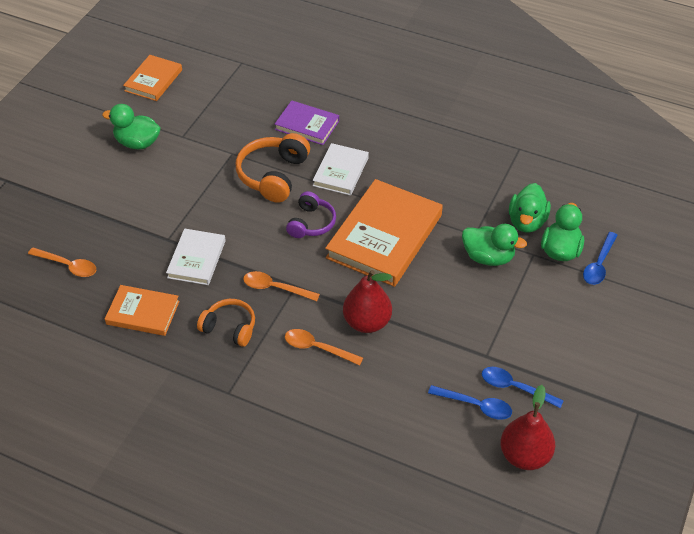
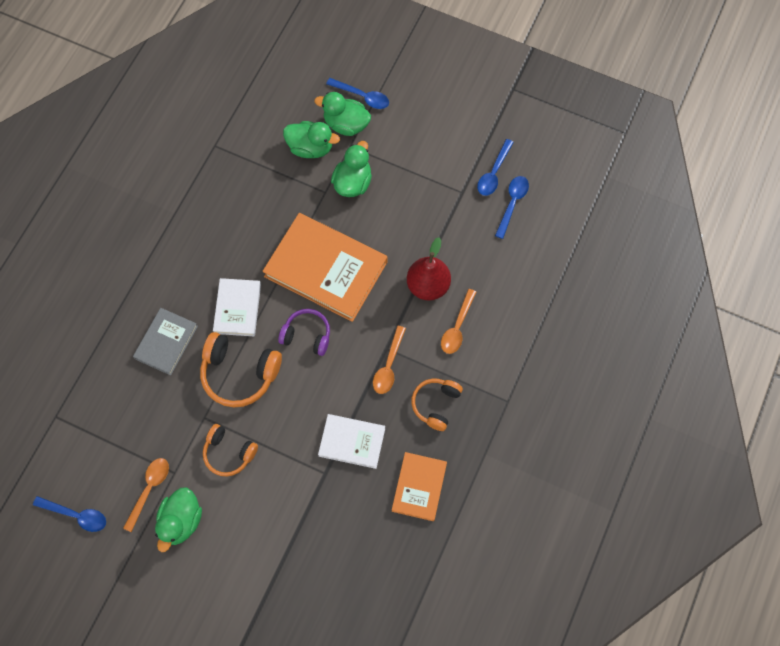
camera: 90 degrees left, 20 degrees up
orange spoon [28,247,96,277] -> orange spoon moved to [123,458,169,532]
orange book [123,55,182,101] -> blue spoon [33,496,106,532]
purple book [275,100,339,145] -> grey book [133,308,198,375]
white book [313,143,369,196] -> white book turned 75 degrees clockwise [213,278,261,336]
red pear [500,385,555,470] -> none
none -> orange headphones [203,424,258,476]

